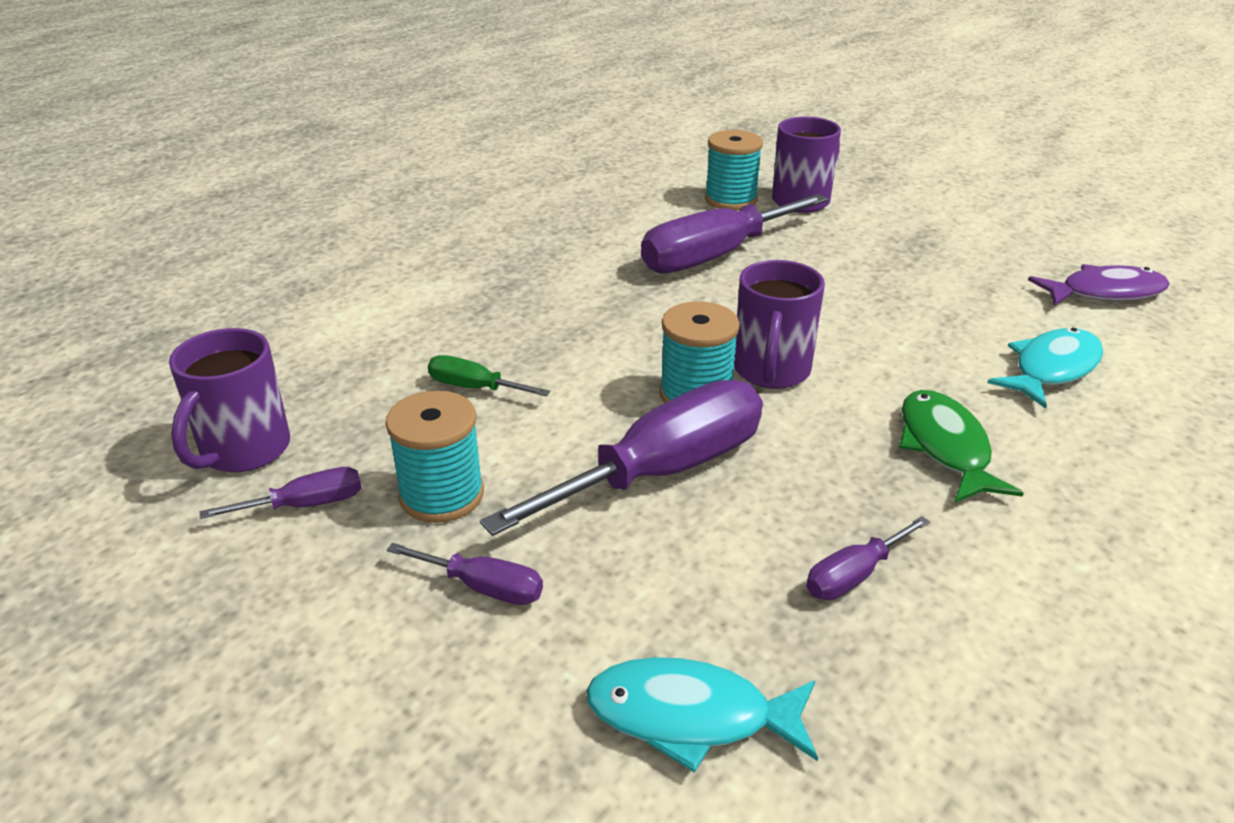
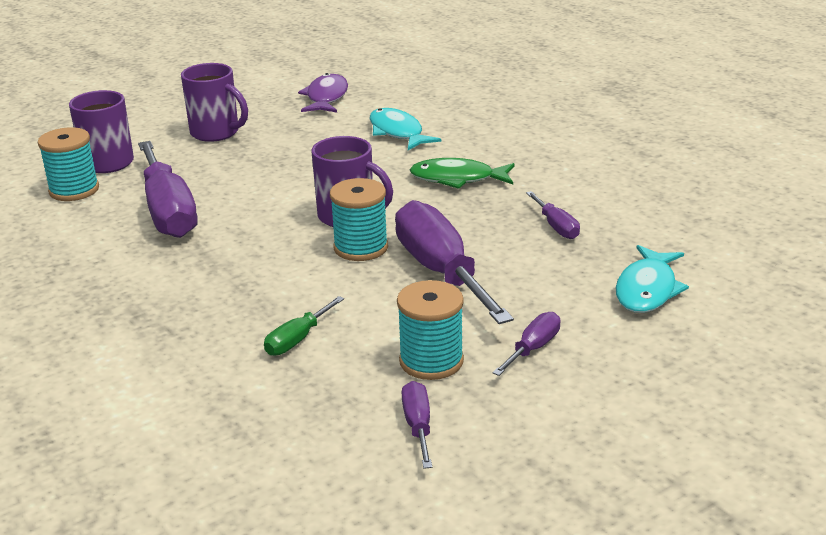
camera: 75 degrees left, 5 degrees down
purple mug [169,328,290,472] -> purple mug moved to [181,63,248,142]

